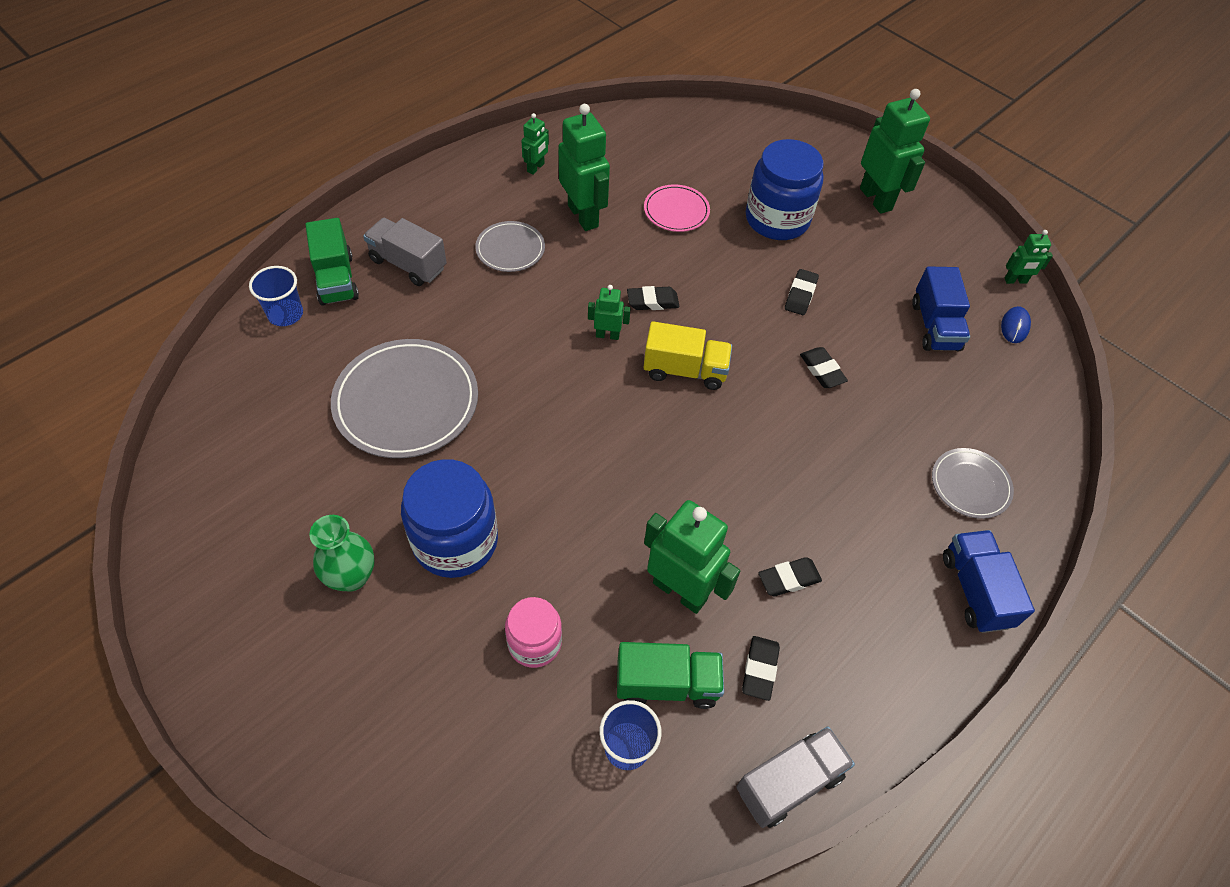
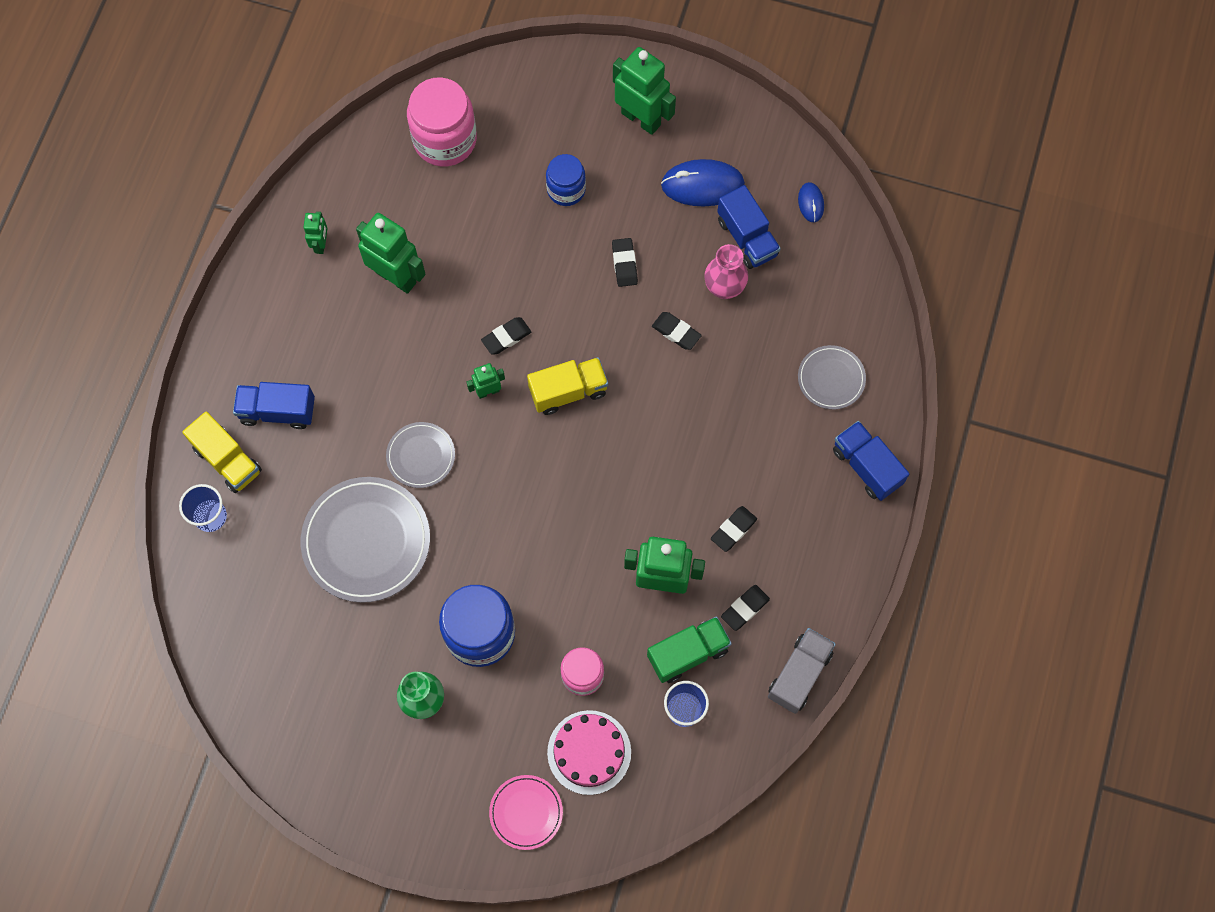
camera: 25 degrees left, 15 degrees up
green truck [305,218,359,306] -> yellow truck [182,411,262,493]
grey truck [363,218,447,286] -> blue truck [233,382,315,429]
grey plate [475,221,545,272] -> grey plate moved to [386,422,455,488]
pink plate [644,185,710,232] -> pink plate moved to [489,775,563,850]
black eraser [742,636,780,701] -> black eraser turned 60 degrees clockwise [721,585,770,631]
blue jar [746,139,824,240] -> blue jar [546,154,586,206], size x0.60
green robot [1005,230,1053,284] -> none
none -> pink jar [407,77,477,167]
none -> pink cake [547,710,631,795]
none -> blue mouse [661,159,745,207]
none -> pink vase [704,244,748,299]

